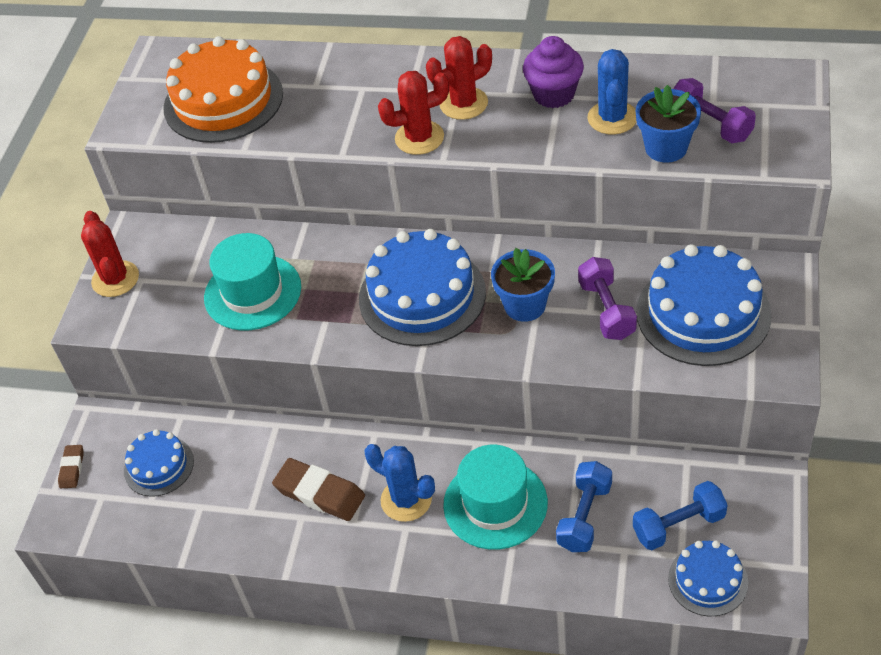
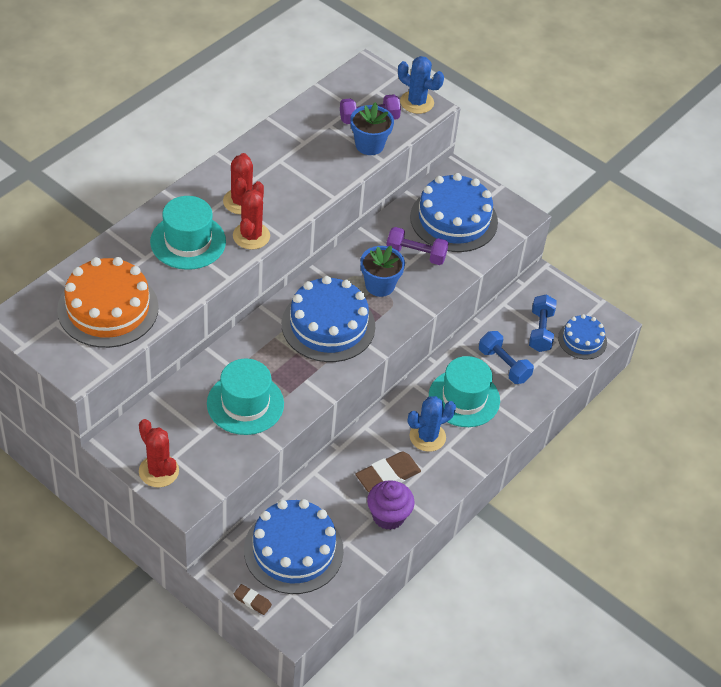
camera: 70 degrees left, 0 degrees up
red cactus [81,211,139,297] -> red cactus turned 45 degrees clockwise [139,419,179,488]
blue cake [124,429,194,497] -> blue cake [244,499,344,594], size x1.80
purple cupcake [523,36,584,108] -> purple cupcake moved to [367,480,415,530]
blue cactus [587,49,637,135] -> blue cactus moved to [398,56,444,114]
none -> turquoise hat [150,196,226,270]

